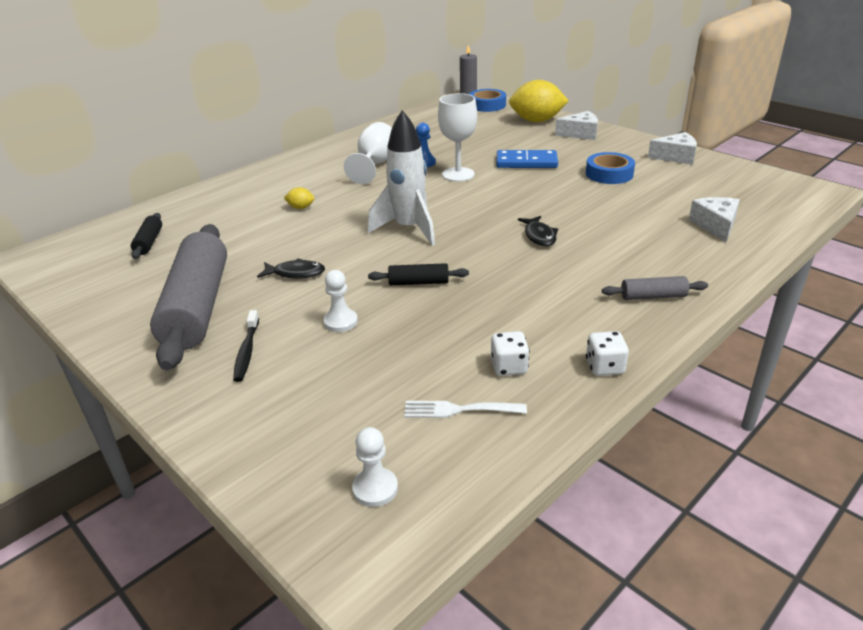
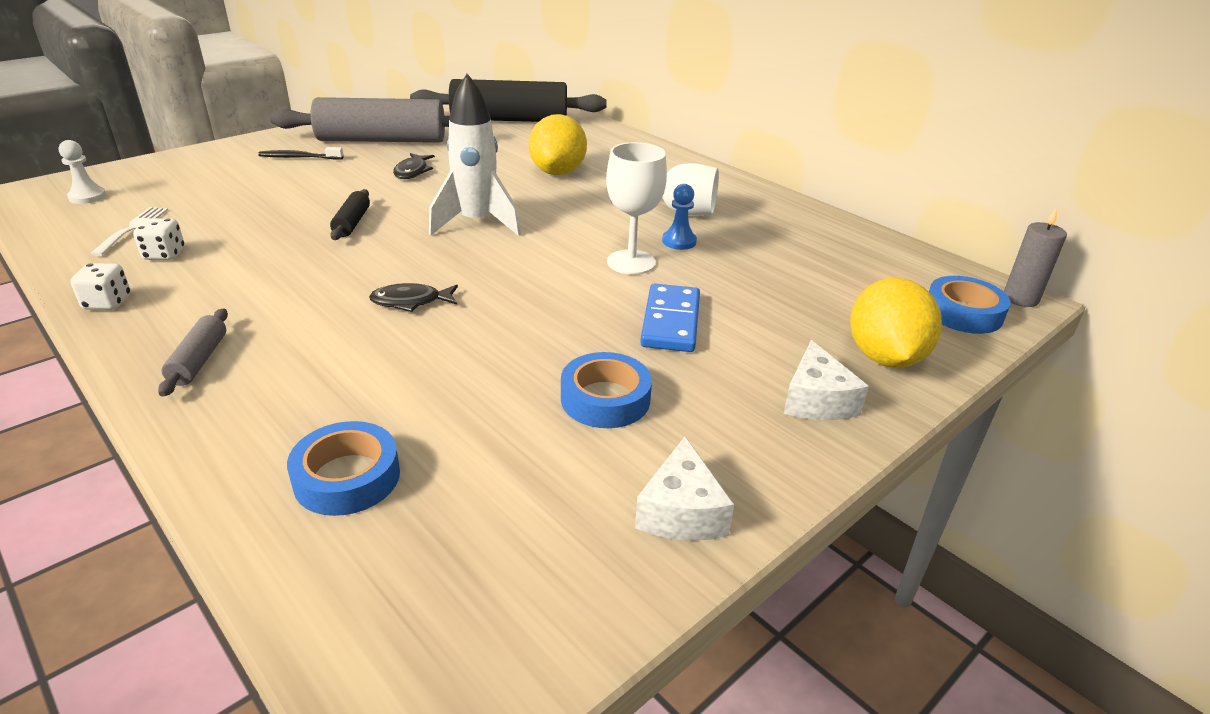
camera: 90 degrees right, 0 degrees up
black rolling pin [131,213,162,259] -> black rolling pin [410,79,607,122], size x2.38
yellow lemon [284,187,314,209] -> yellow lemon [529,114,587,175], size x2.35
white pawn [323,270,358,332] -> none
white cheese [689,197,740,242] -> blue tape [287,421,400,516]

